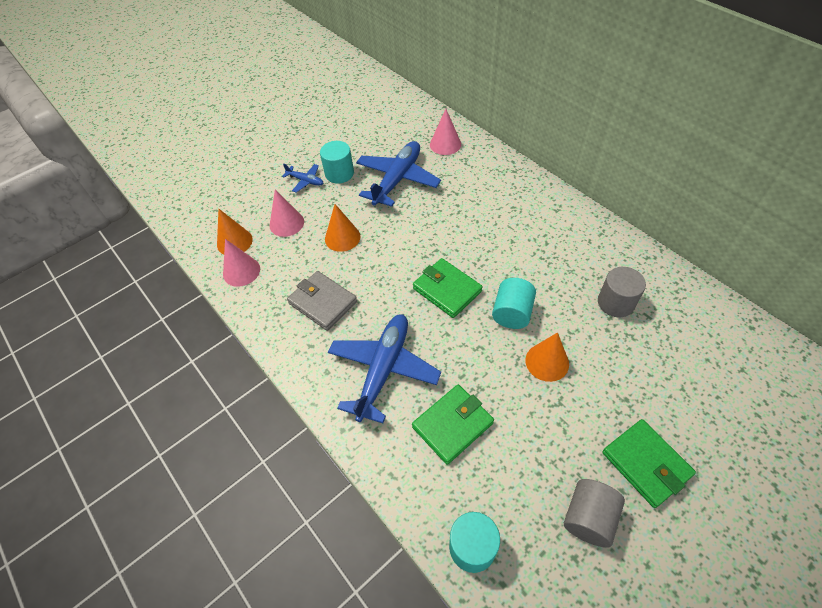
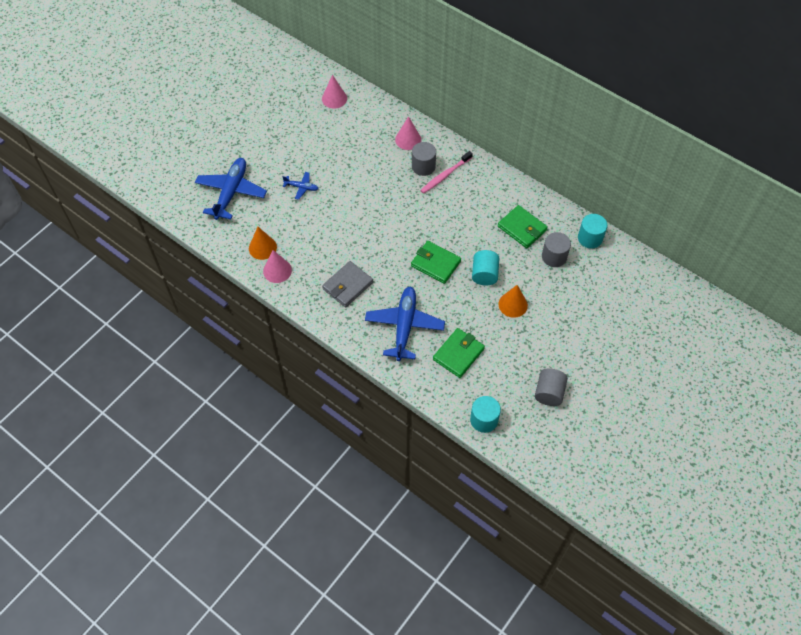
camera: 15 degrees left, 5 degrees up
pink cone [269,190,304,237] -> pink cone moved to [322,75,347,109]
grey wallet [287,271,357,331] -> grey wallet turned 75 degrees counterclockwise [322,261,373,307]
turquoise cylinder [320,141,354,184] -> turquoise cylinder moved to [578,214,608,249]
orange cone [325,204,361,252] -> none
blue plane [356,141,441,207] -> blue plane moved to [195,158,267,220]
green wallet [602,419,696,508] -> green wallet moved to [498,205,548,248]
none -> grey cylinder [412,142,436,176]
none -> pink toothbrush [420,151,473,194]

